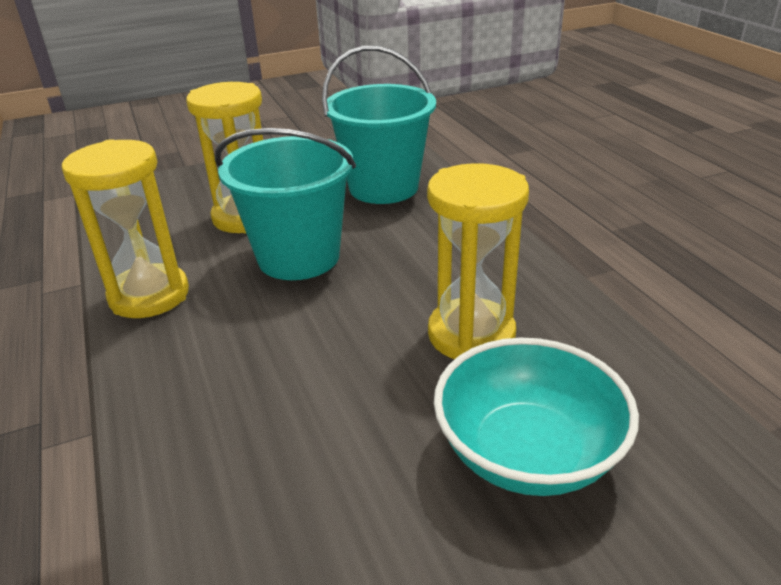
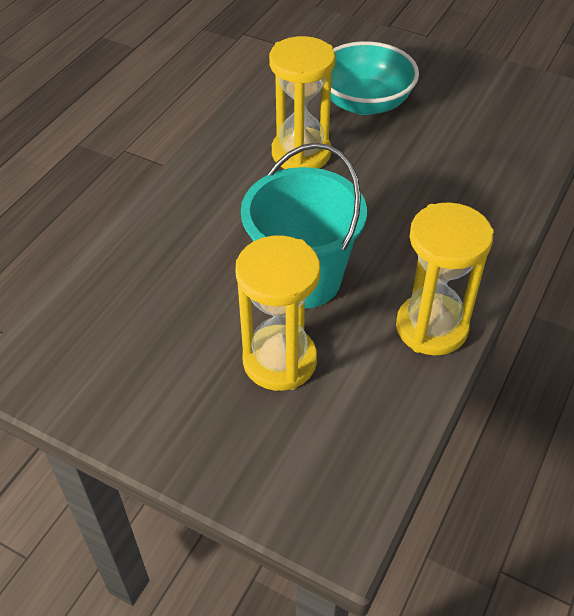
camera: 130 degrees left, 15 degrees up
turquoise bucket [322,46,436,204] -> none

